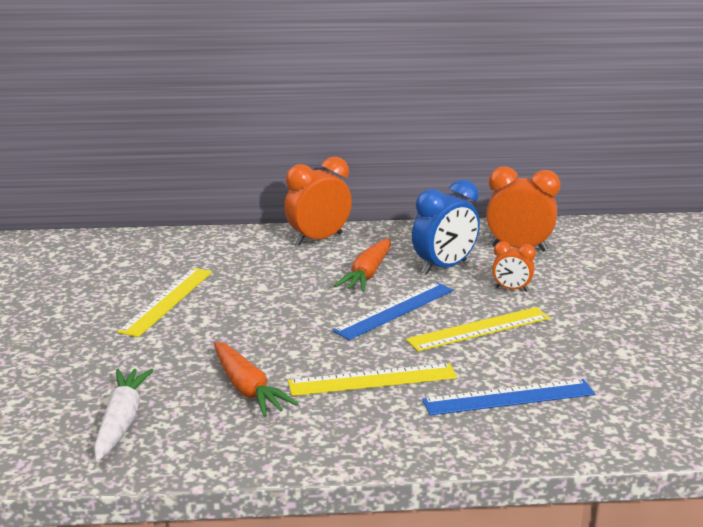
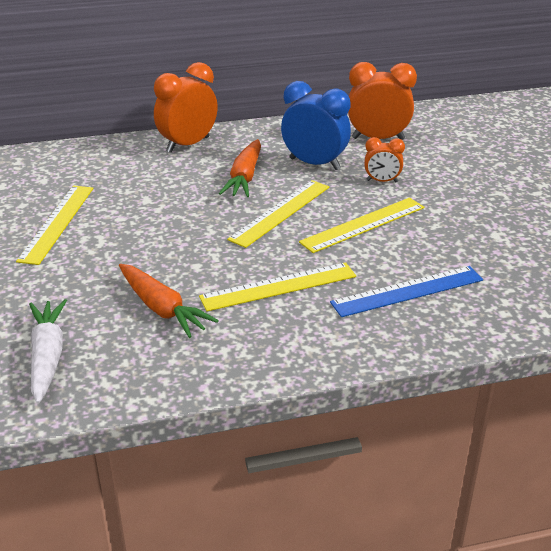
camera: 10 degrees left, 10 degrees up
blue ruler [333,282,453,340] -> yellow ruler [227,180,329,248]
blue clock [412,179,480,275] -> blue clock turned 105 degrees counterclockwise [281,81,351,170]

